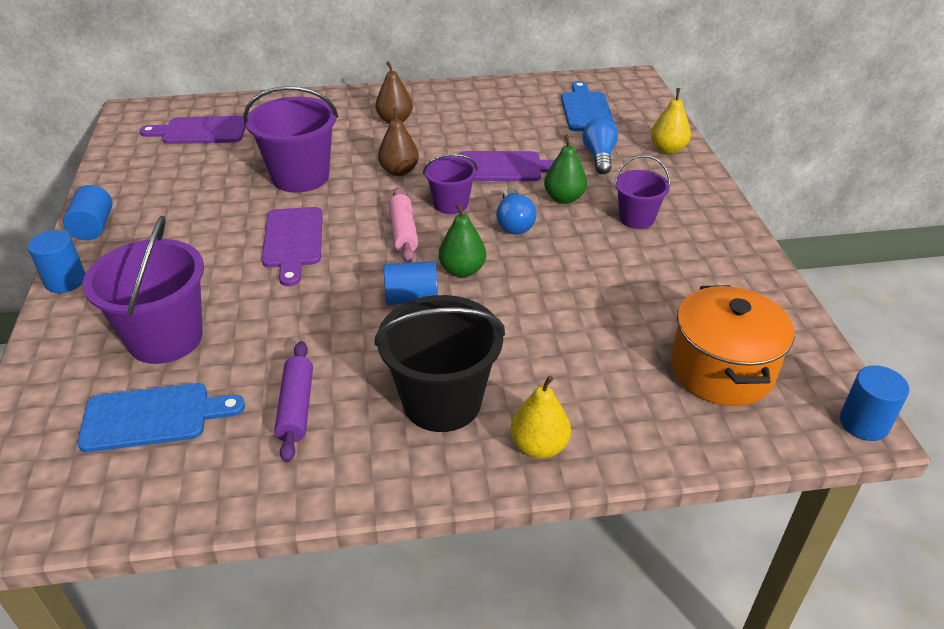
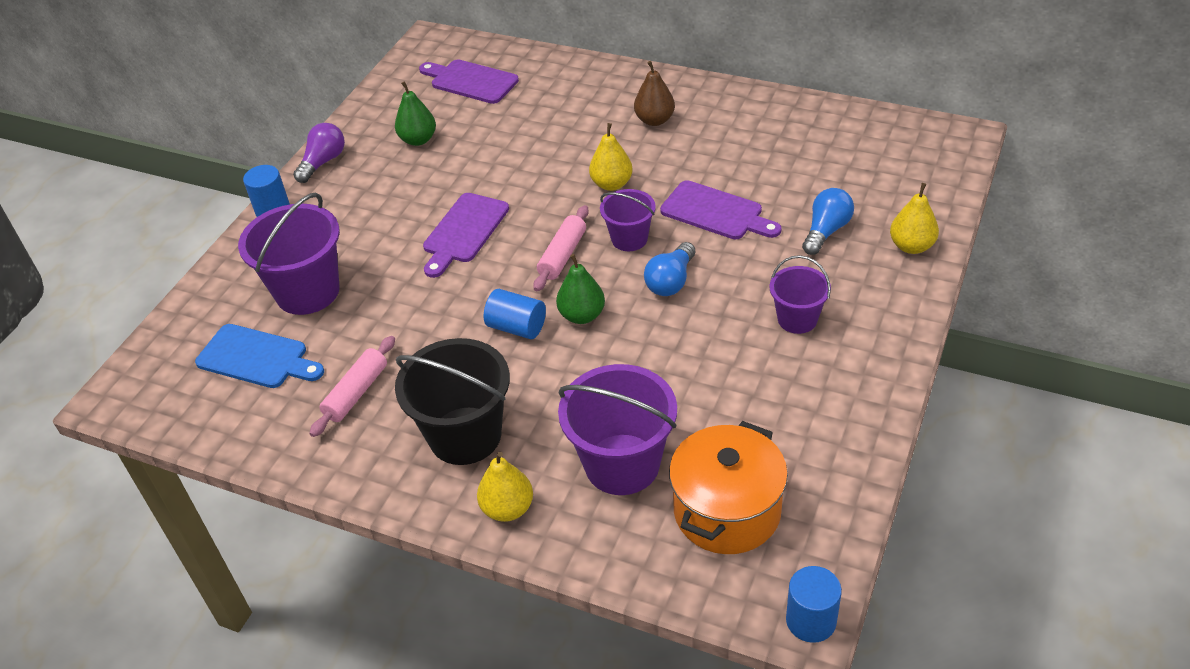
camera: 35 degrees right, 5 degrees up
blue cylinder [63,185,113,240] -> purple light bulb [293,123,345,183]
purple bucket [243,86,338,193] -> purple bucket moved to [558,364,677,495]
purple rolling pin [275,341,313,463] -> pink rolling pin [309,336,395,437]
brown pear [378,108,419,176] -> yellow pear [589,123,633,191]
green pear [544,135,587,204] -> green pear moved to [395,81,436,146]
blue cutting board [561,81,615,131] -> none

